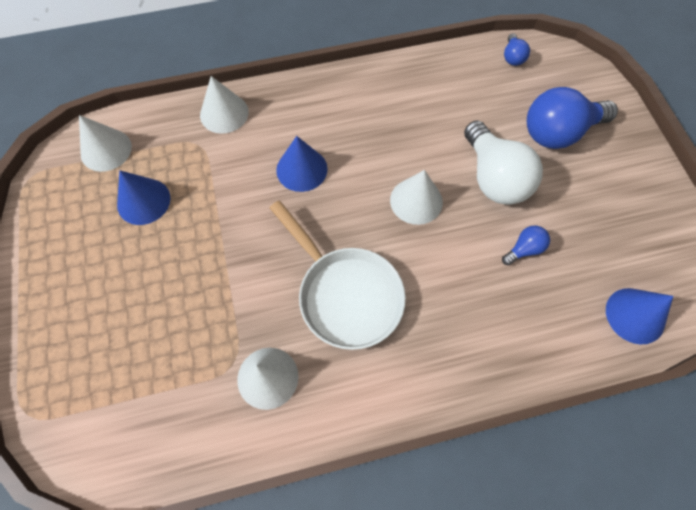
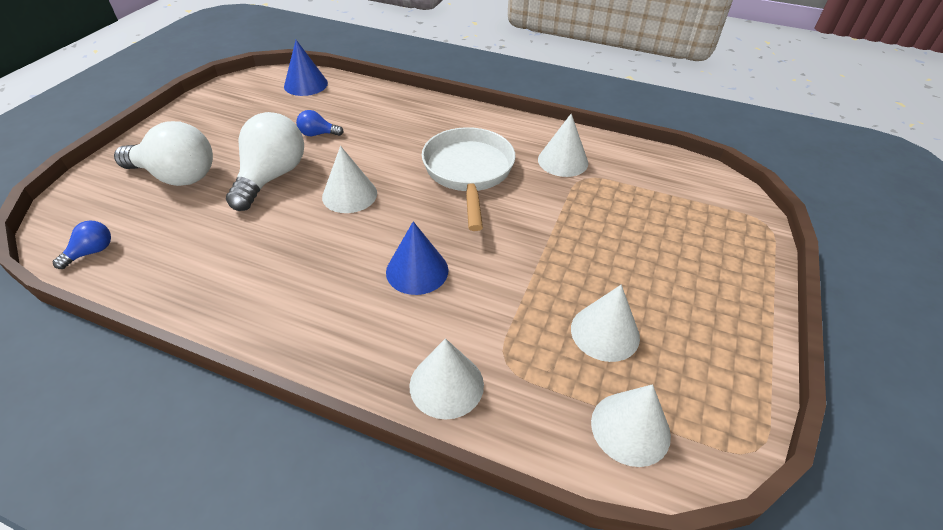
camera: 145 degrees left, 20 degrees down
blue cone [117,170,171,225] -> white cone [571,285,640,362]
blue light bulb [527,87,618,149] -> white light bulb [114,121,213,186]

